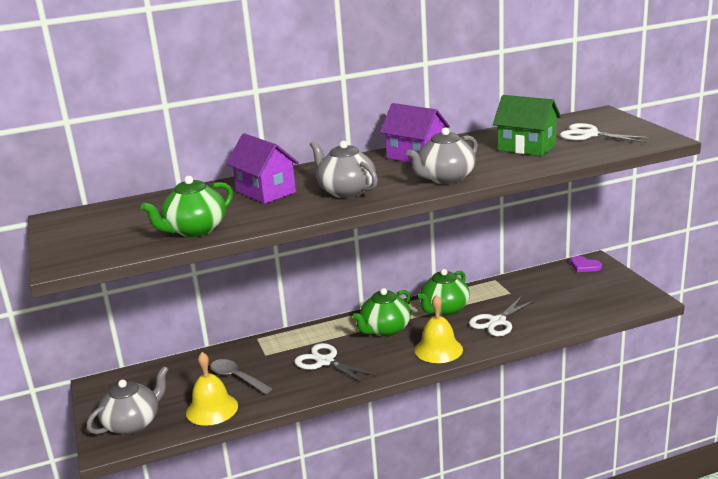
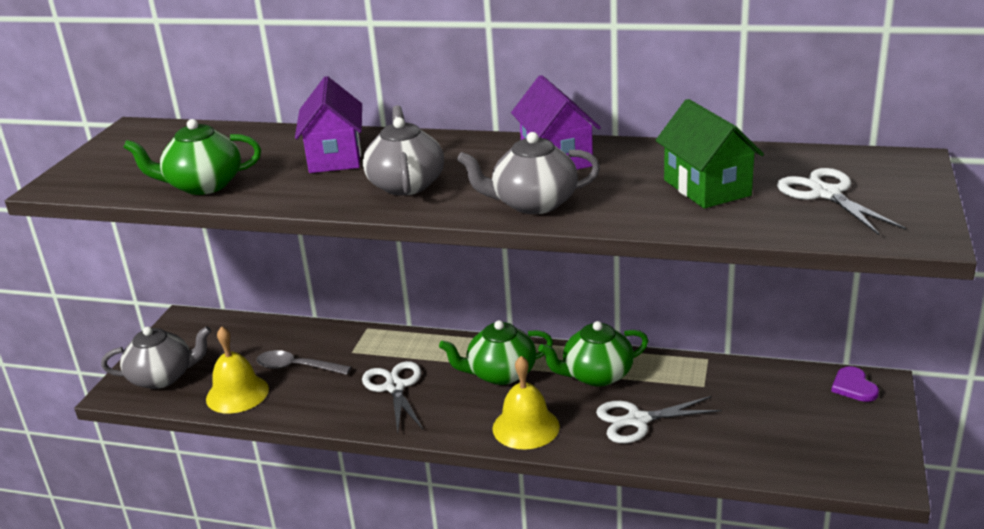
camera: 35 degrees right, 5 degrees up
grey spoon [210,359,273,394] -> grey spoon turned 60 degrees counterclockwise [256,350,351,375]

